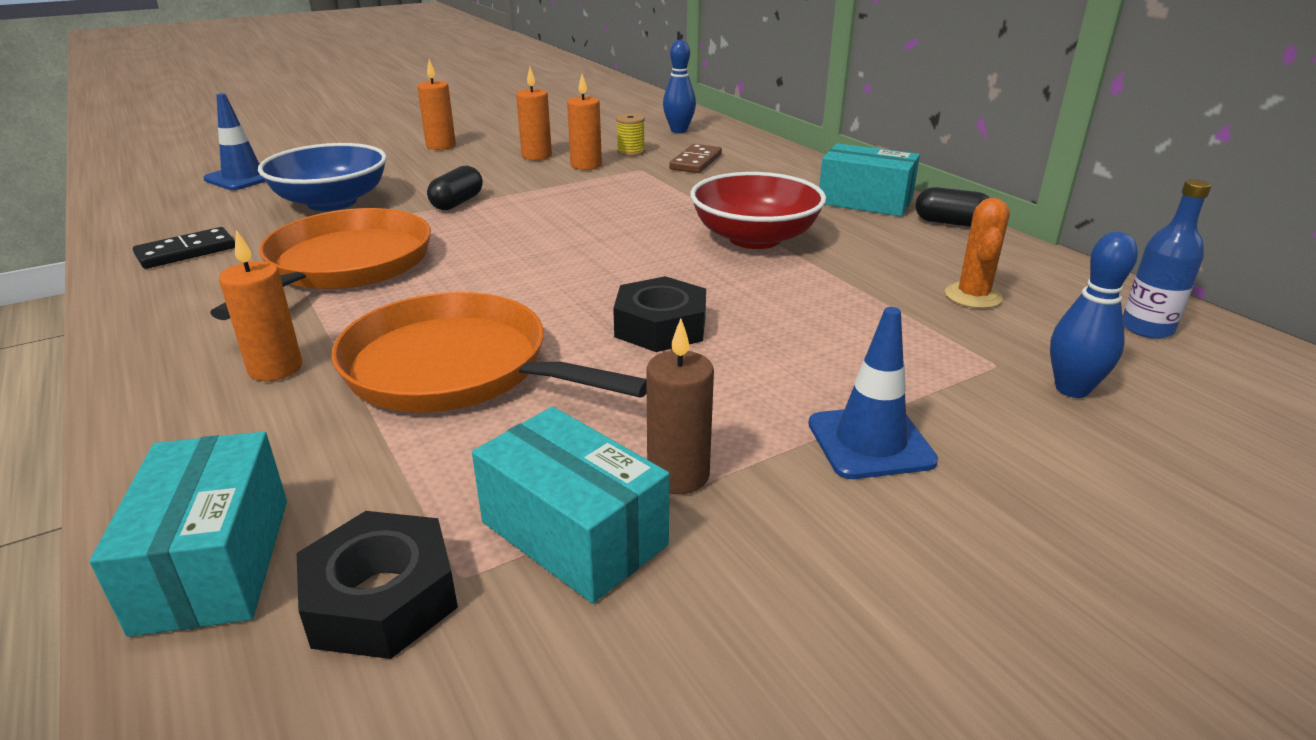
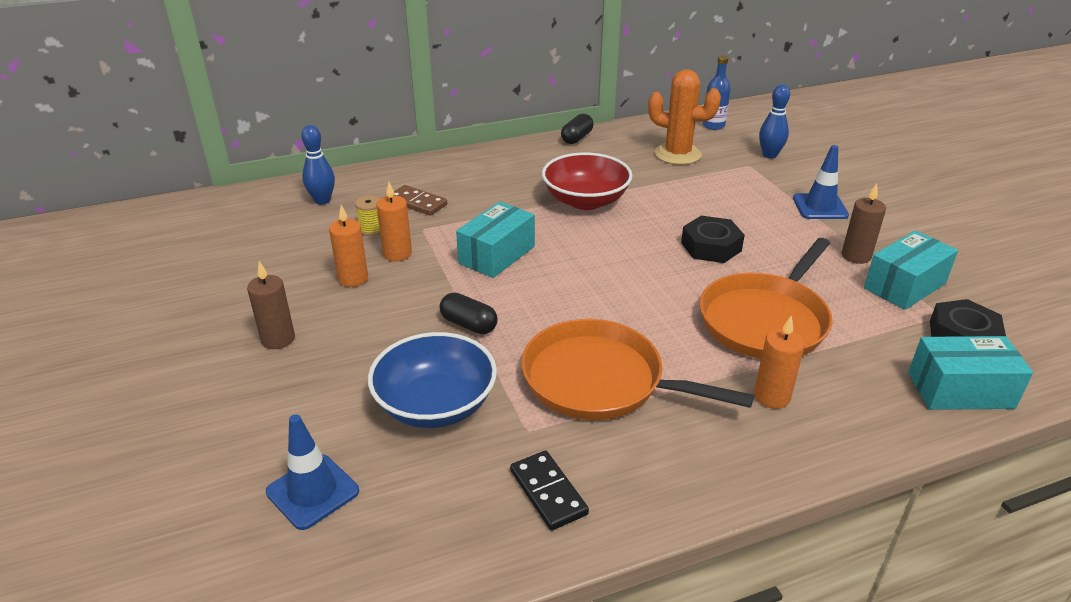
camera: 80 degrees left, 5 degrees up
orange candle [417,59,456,150] -> brown candle [247,261,295,349]
turquoise box [819,143,920,217] -> turquoise box moved to [456,202,535,278]
orange cactus [945,198,1010,308] -> orange cactus [648,69,721,165], size x1.60

